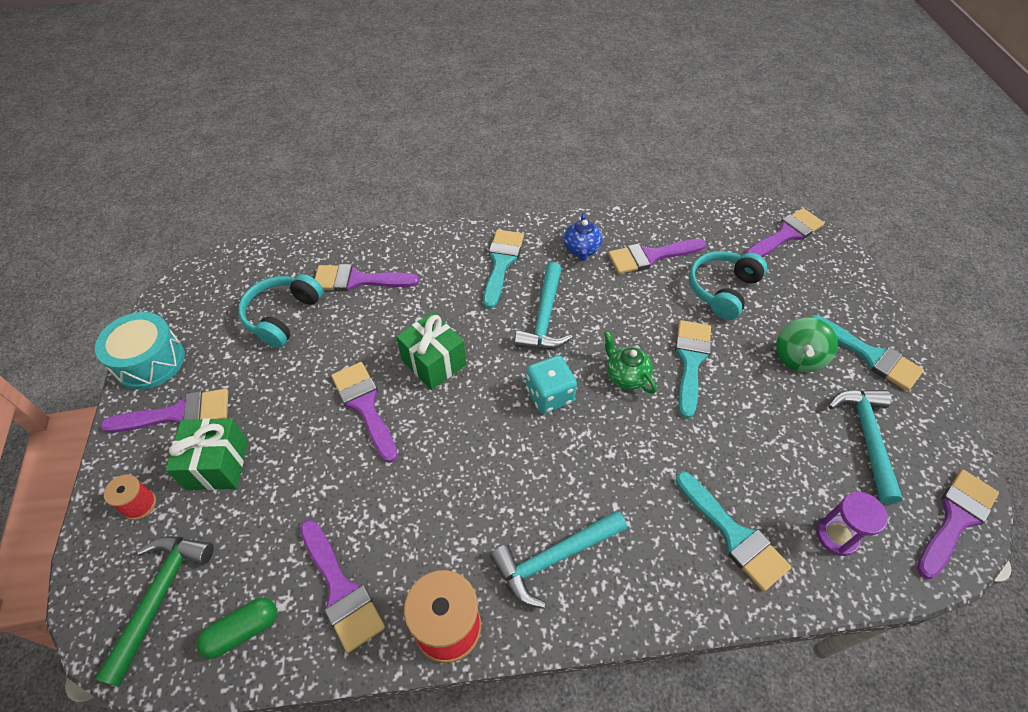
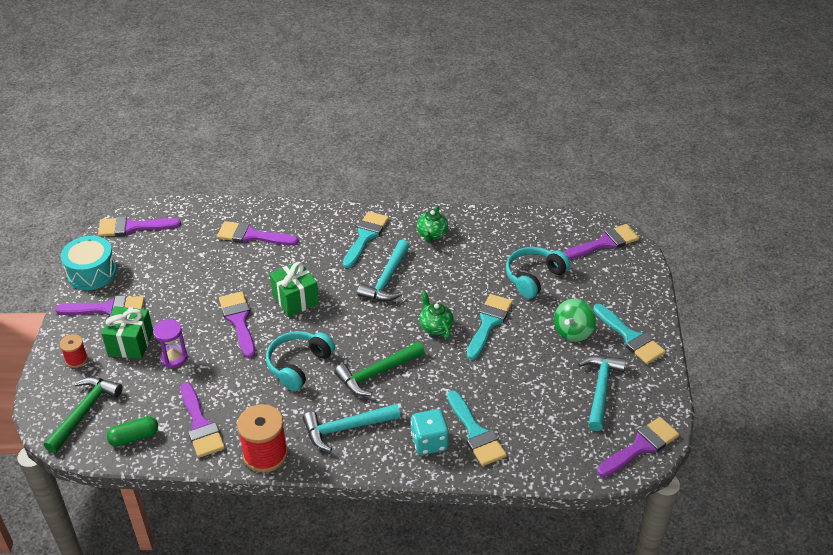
camera: 10 degrees right, 10 degrees down
turquoise headphones [238,274,323,348] -> turquoise headphones moved to [266,331,335,391]
turquoise dice [526,355,577,414] -> turquoise dice moved to [411,409,449,455]
blue teapot [563,213,603,261] -> green teapot [417,206,448,242]
purple brush [608,239,706,274] -> purple brush moved to [98,216,181,237]
purple hourglass [816,492,888,556] -> purple hourglass moved to [153,319,188,368]
none -> green hammer [334,342,425,396]

